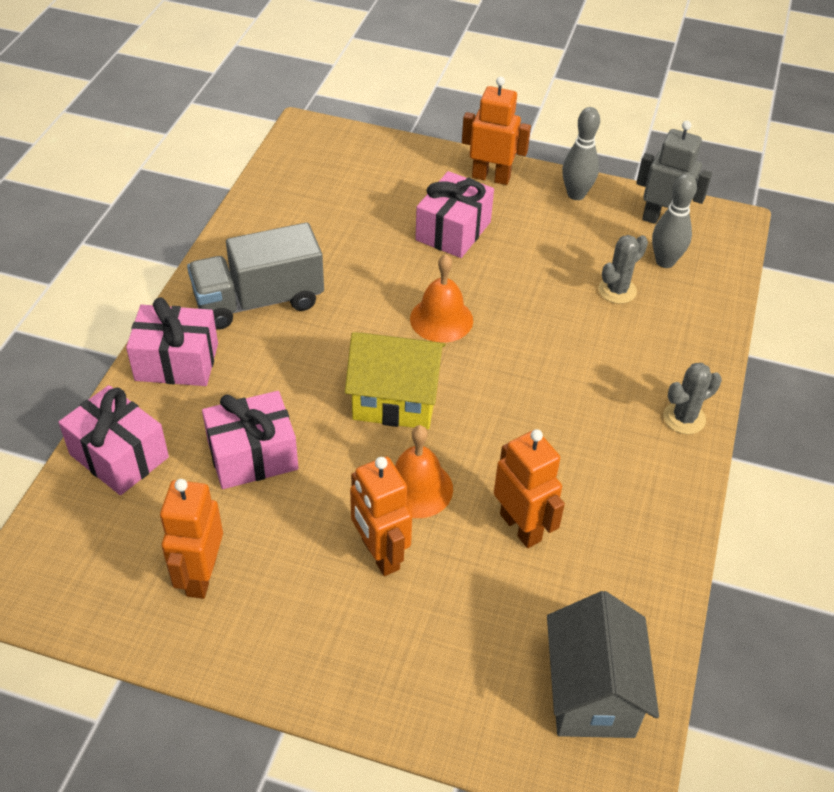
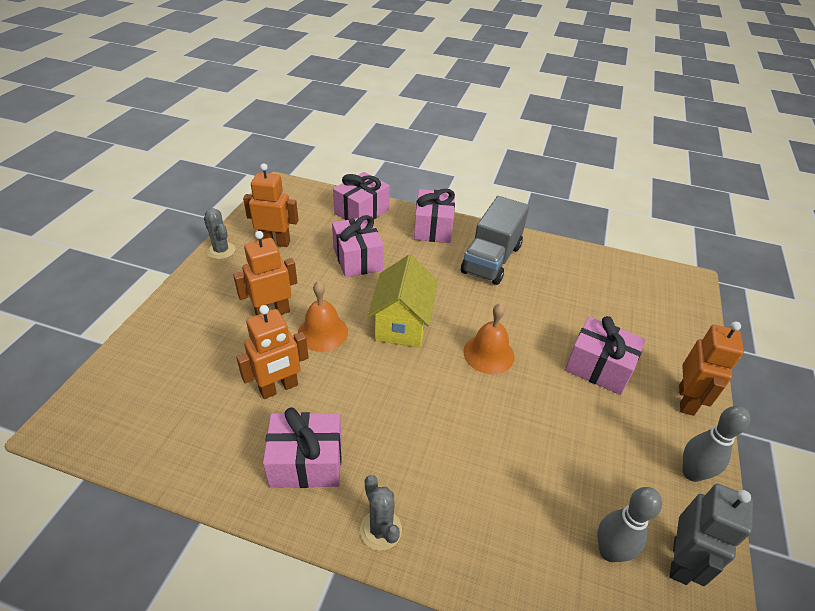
camera: 90 degrees right, 5 degrees down
grey truck [187,222,324,330] -> grey truck turned 135 degrees counterclockwise [461,196,529,285]
grey house [547,591,659,738] -> none
grey cactus [598,235,648,304] -> grey cactus moved to [204,208,235,259]
none -> pink gift [263,407,342,488]

